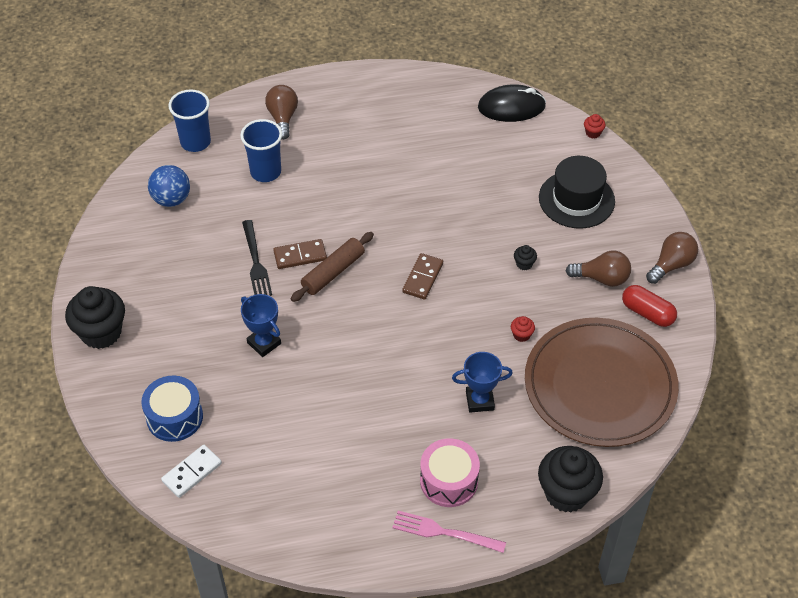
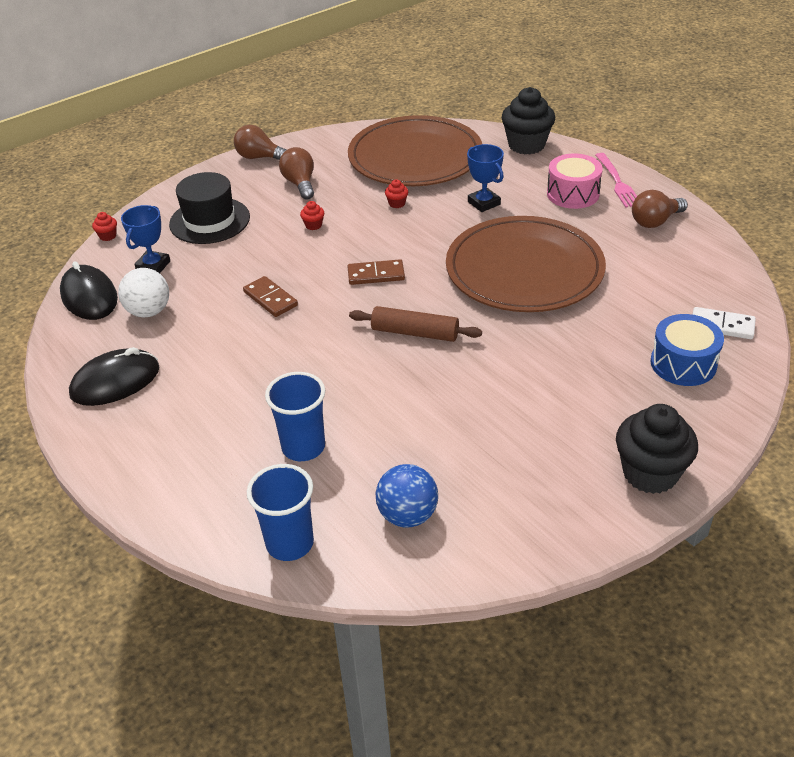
camera: 115 degrees left, 10 degrees down
blue trophy [241,294,281,357] -> blue trophy moved to [121,205,170,273]
black fork [242,220,272,296] -> none
brown light bulb [265,85,298,140] -> brown light bulb moved to [632,190,688,228]
brown domino [273,239,327,269] -> brown domino moved to [243,276,298,317]
black cupcake [514,245,537,270] -> red cupcake [300,201,324,230]
red capsule [622,285,677,327] -> none
none -> black mouse [69,347,159,406]
none -> white ball [118,268,169,317]
none -> brown plate [446,216,606,312]

